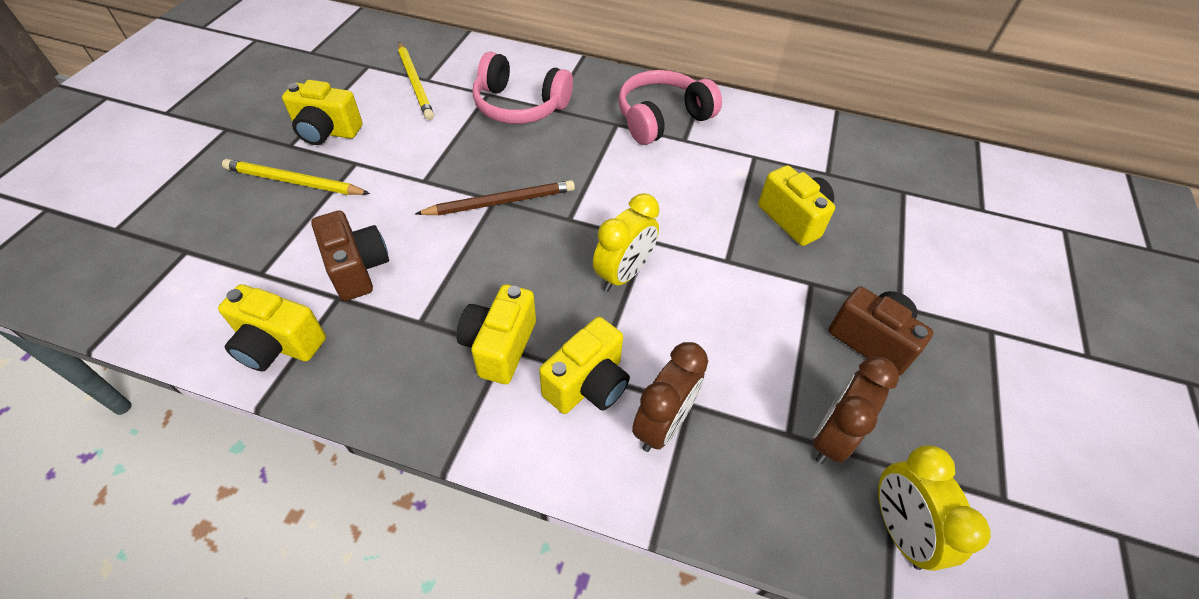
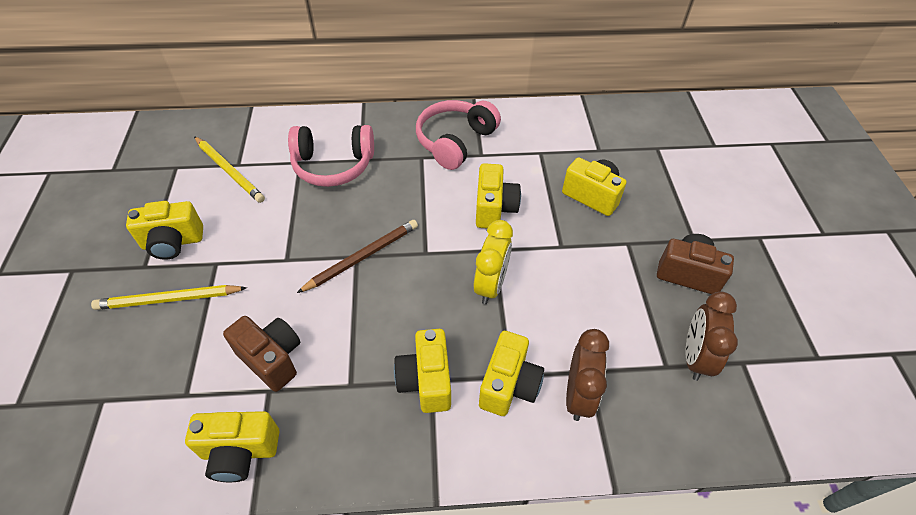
camera: 20 degrees left, 0 degrees up
yellow clock [878,445,991,571] -> none
none -> yellow camera [476,163,521,229]

